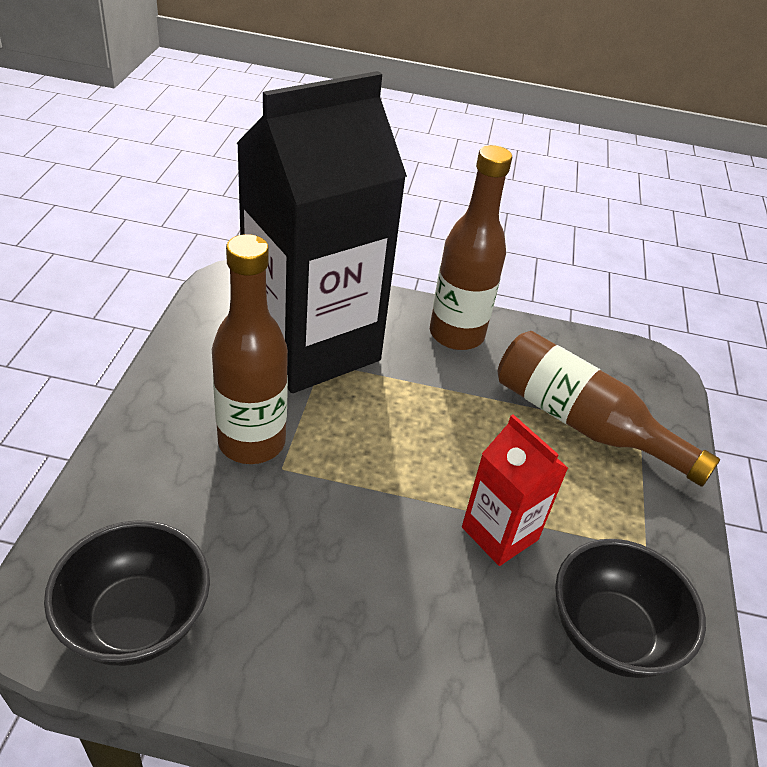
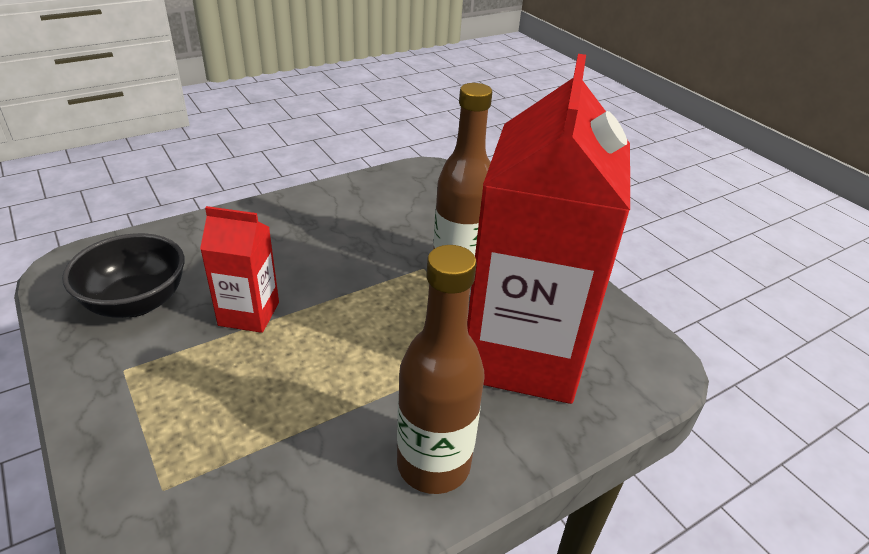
camera: 140 degrees right, 5 degrees down
black bowl [44,520,210,666] -> none
black carton [236,71,407,393] -> red carton [467,54,630,404]
brown bottle [498,331,720,487] -> none

